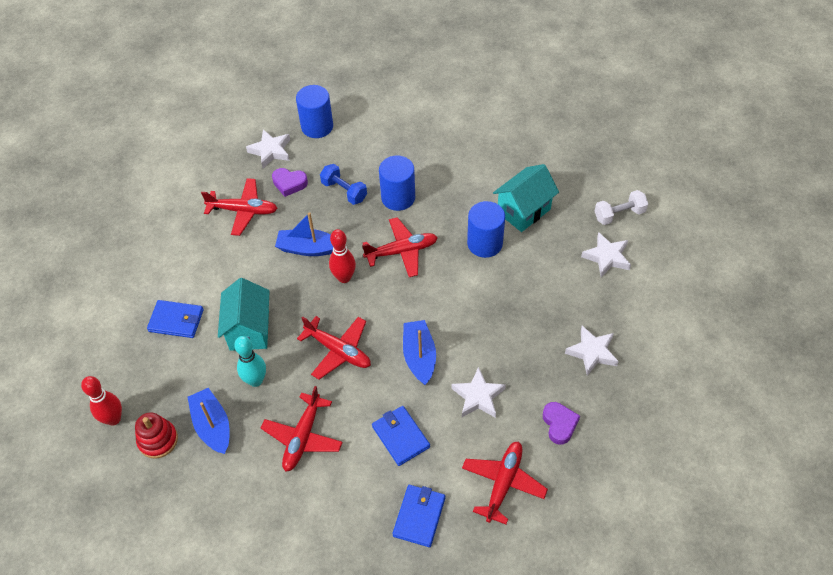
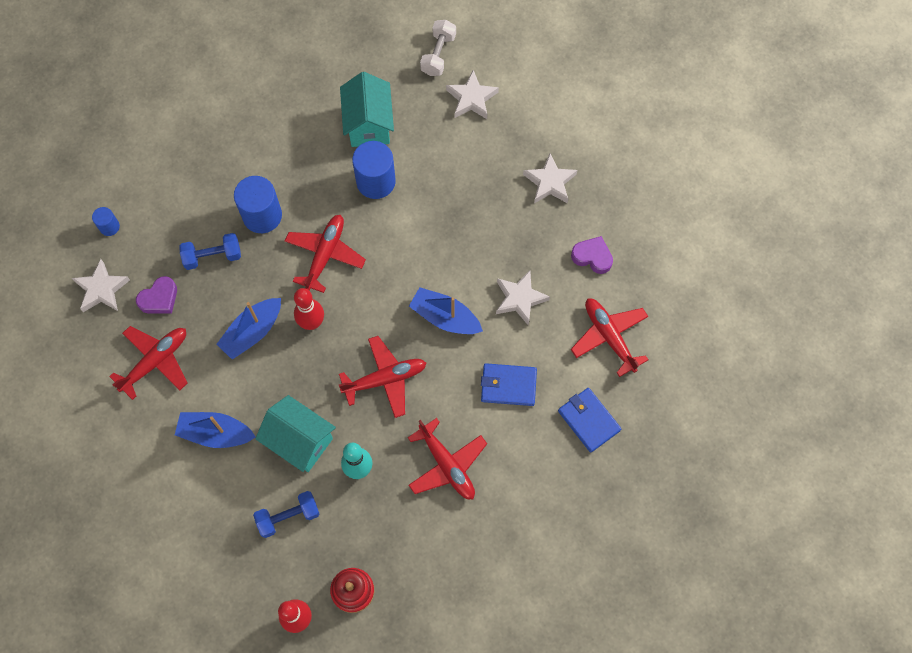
camera: 55 degrees left, 15 degrees up
blue wallet [147,300,204,338] -> none
blue boat [187,388,230,454] -> blue boat moved to [175,412,256,448]
blue cylinder [296,85,333,138] -> blue cylinder [92,207,120,236], size x0.51
none -> blue dumbbell [253,491,319,538]

